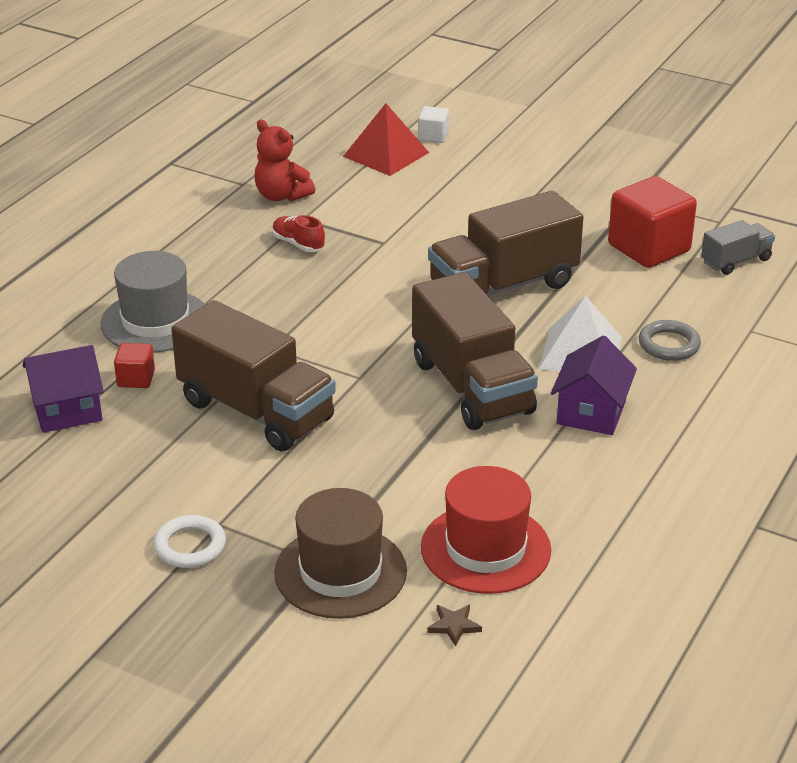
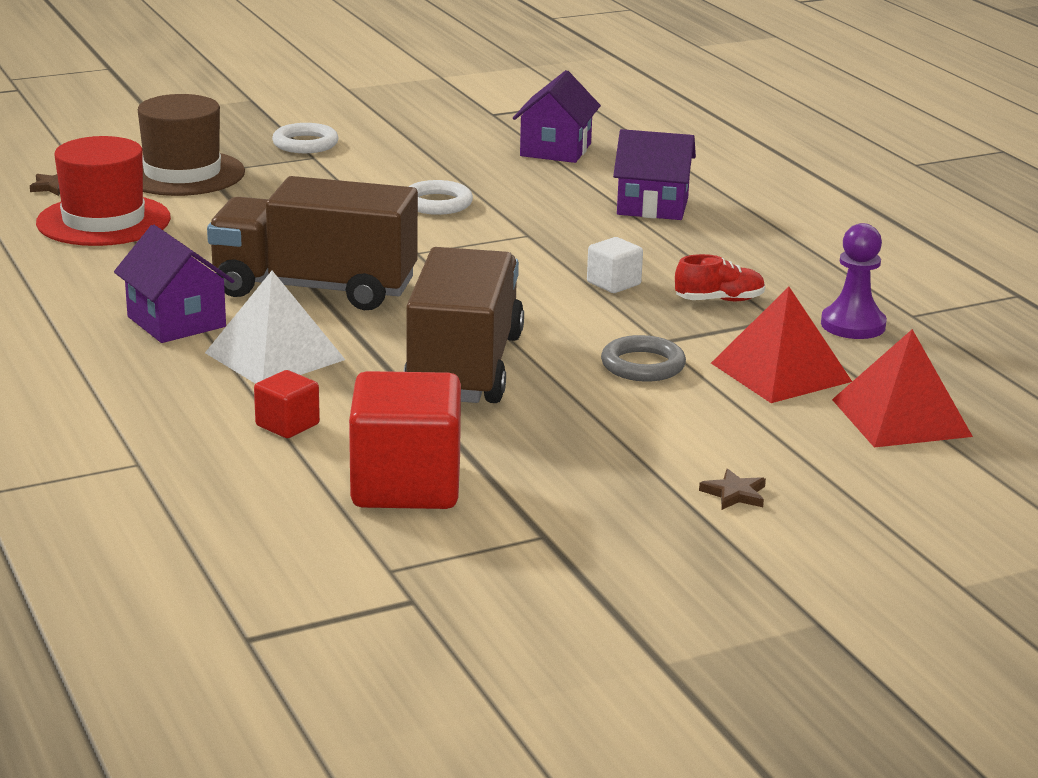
camera: 125 degrees right, 10 degrees down
grey hat [100,251,205,353] -> purple house [613,129,696,220]
red cube [114,343,155,388] -> red cube moved to [254,370,320,438]
brown truck [171,300,336,451] -> white ring [408,180,473,215]
red teddy bear [255,120,315,202] -> purple pawn [821,223,887,339]
white cube [418,106,449,143] -> white cube moved to [587,237,643,293]
grey ring [639,320,701,361] -> grey ring moved to [601,335,686,382]
grey truck [701,220,775,275] -> none
none -> brown star [699,469,766,510]
none -> red pyramid [711,287,852,403]

